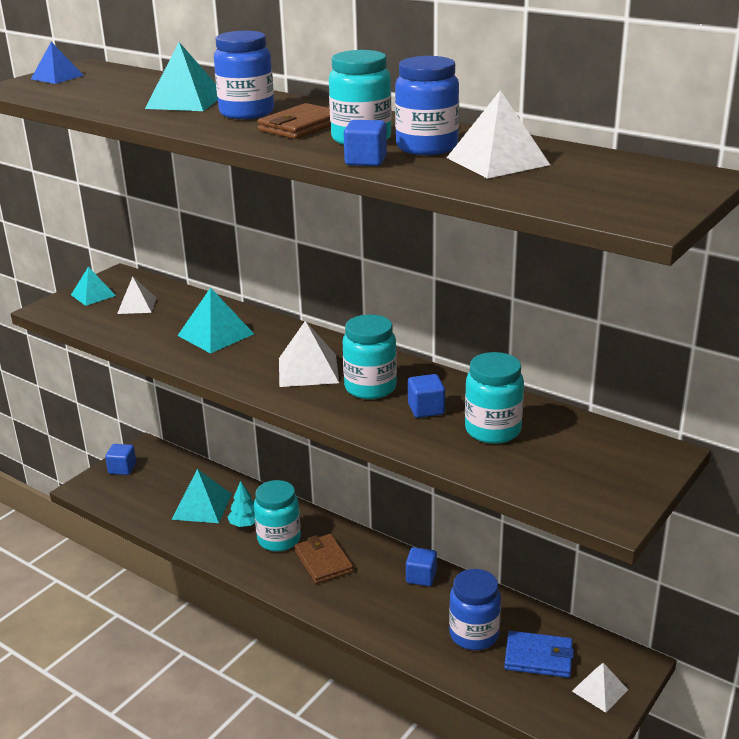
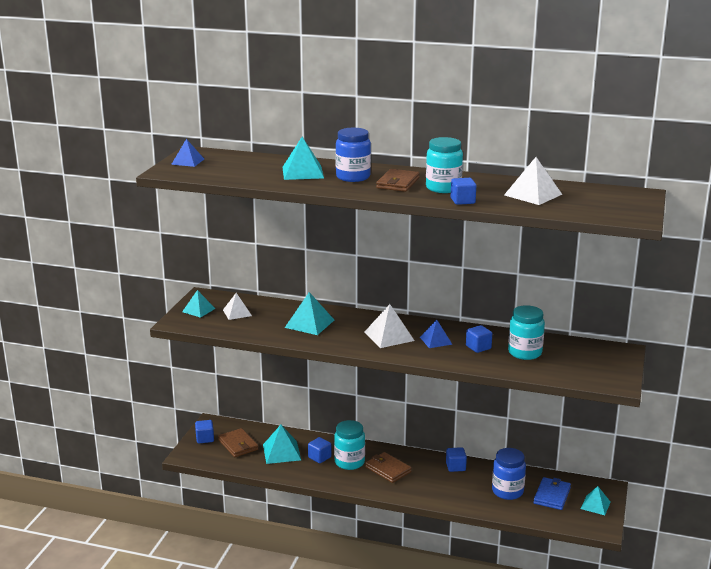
camera: 20 degrees left, 5 degrees down
turquoise tree [227,481,255,527] -> blue cube [308,437,331,463]
turquoise jar [343,314,397,399] -> blue pyramid [420,320,453,348]
blue jar [395,56,459,155] -> none
blue wallet [504,631,574,678] -> blue wallet turned 60 degrees counterclockwise [534,477,571,510]
white pyramid [572,663,628,713] -> turquoise pyramid [581,486,610,515]
none -> brown wallet [218,428,258,457]

